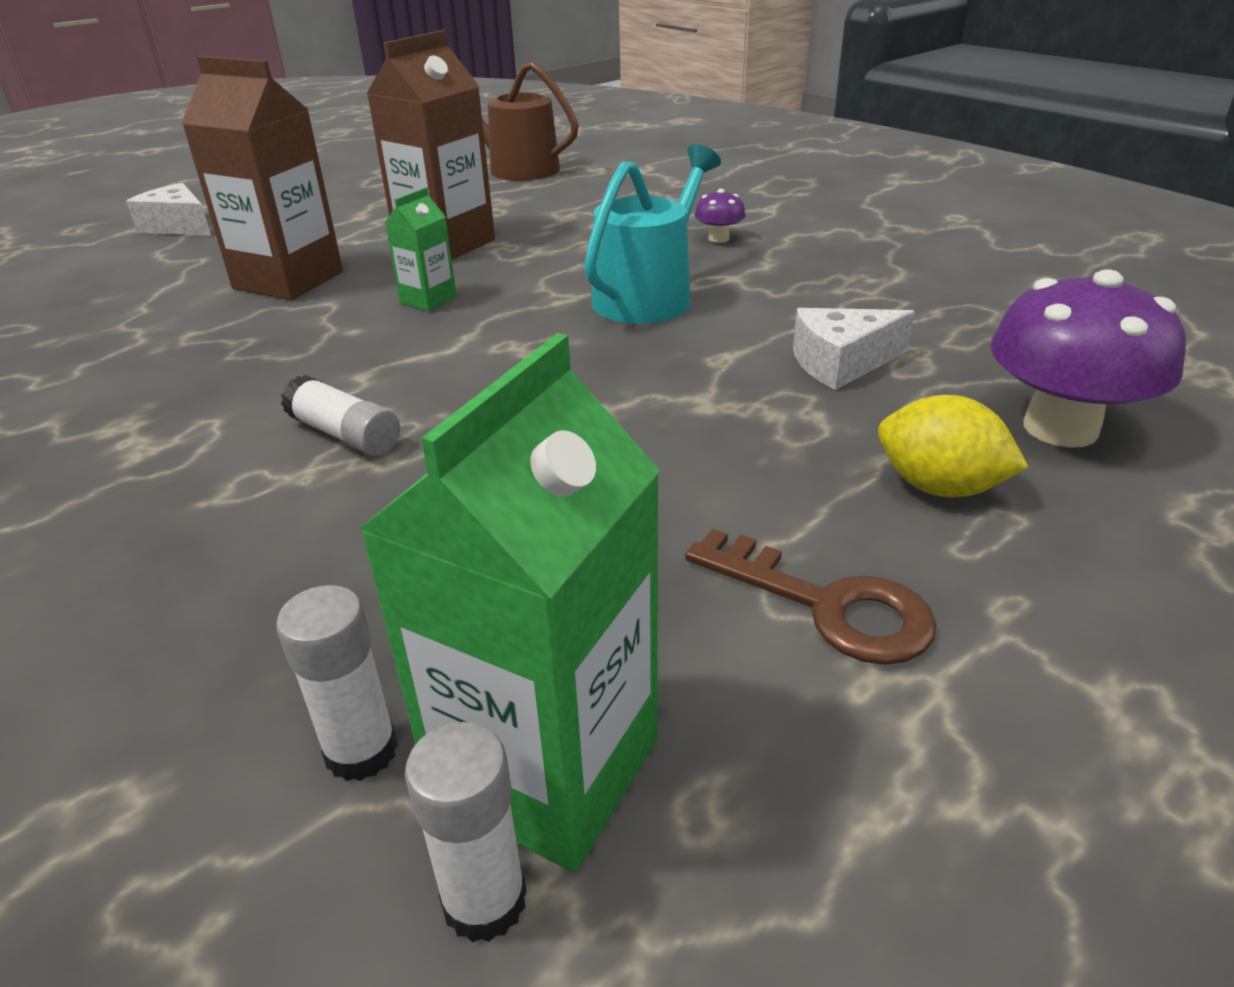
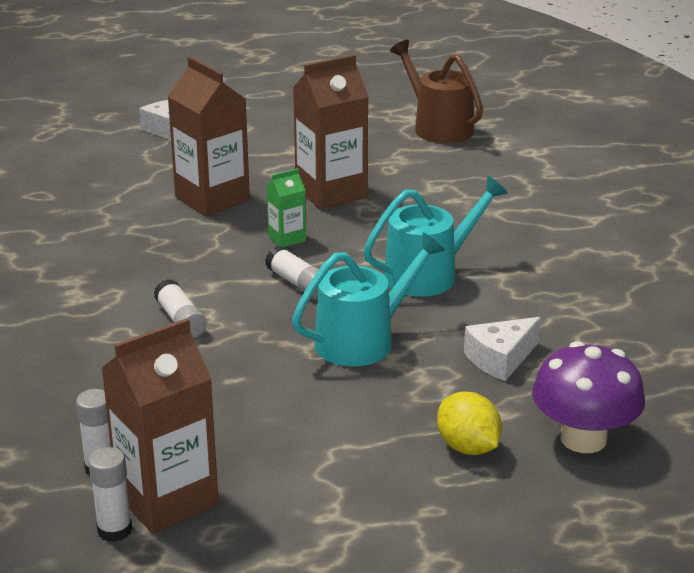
camera: 25 degrees right, 5 degrees down
green carton [359,333,660,872] -> brown carton [101,318,219,534]
brown key [685,529,937,665] -> none
purple mushroom [695,189,746,243] -> none
white cheese [793,308,915,390] -> white cheese turned 45 degrees counterclockwise [464,317,541,381]
none -> white glue stick [265,246,319,298]
none -> turquoise watering can [292,232,445,366]

